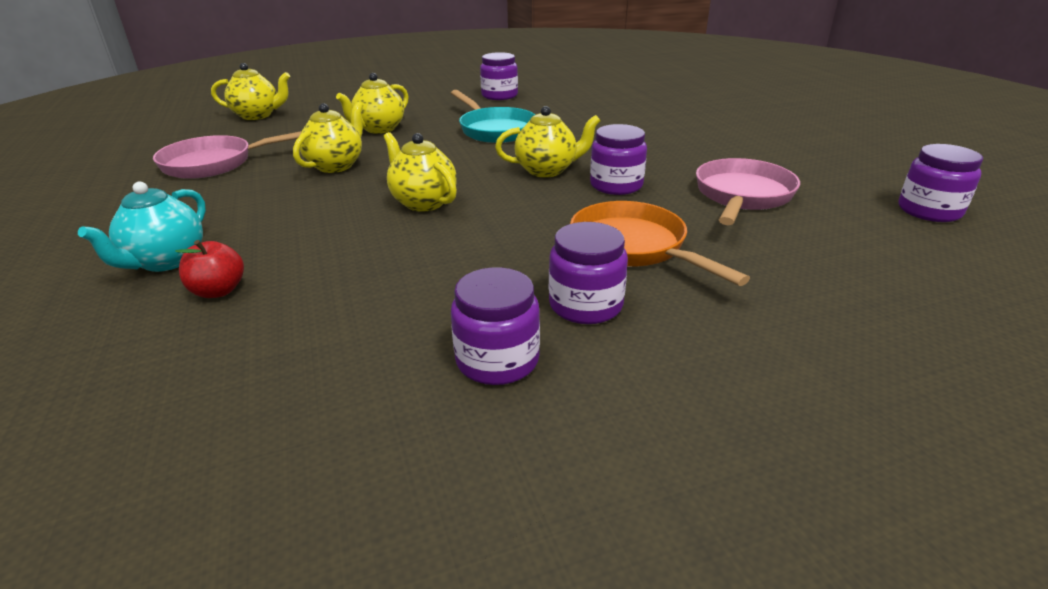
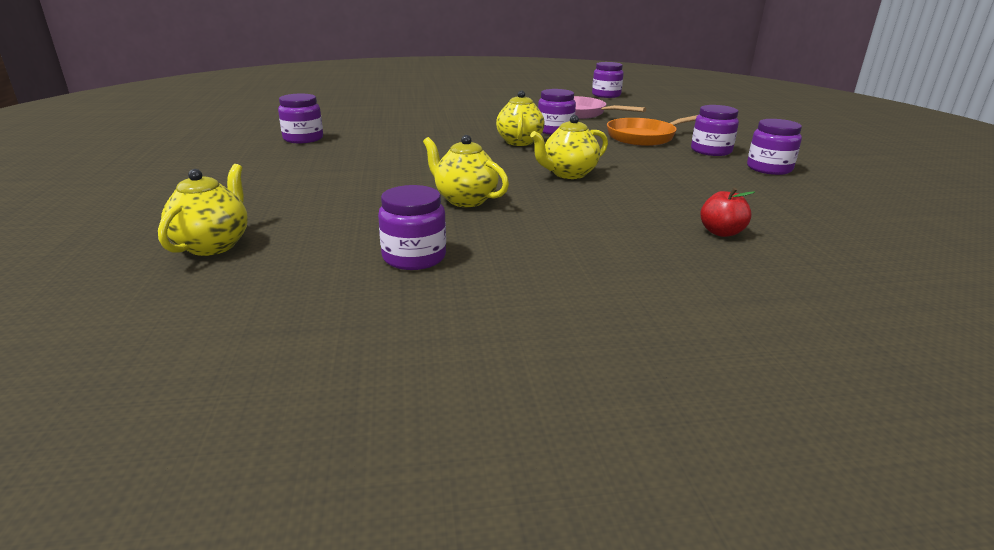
camera: 80 degrees left, 5 degrees down
turquoise teapot [78,182,206,272] -> none
pink pan [153,131,302,179] -> purple jar [378,185,446,270]
yellow teapot [336,73,409,134] -> none
turquoise pan [451,90,535,143] -> none

